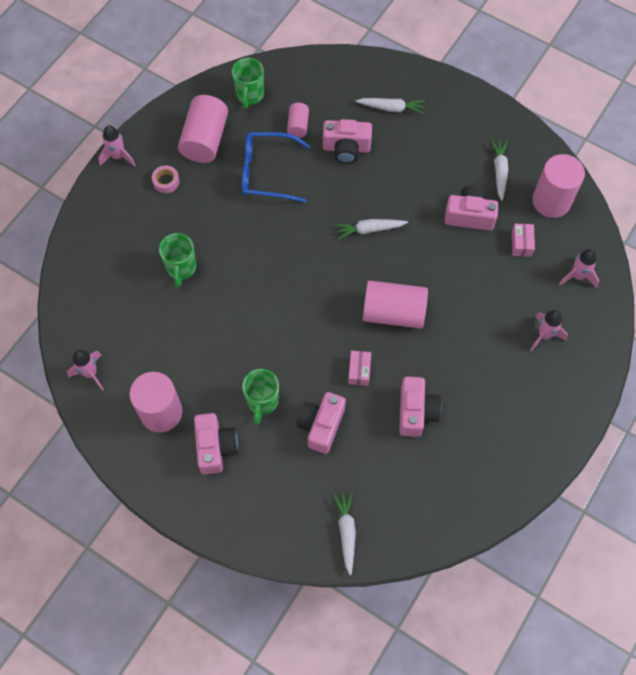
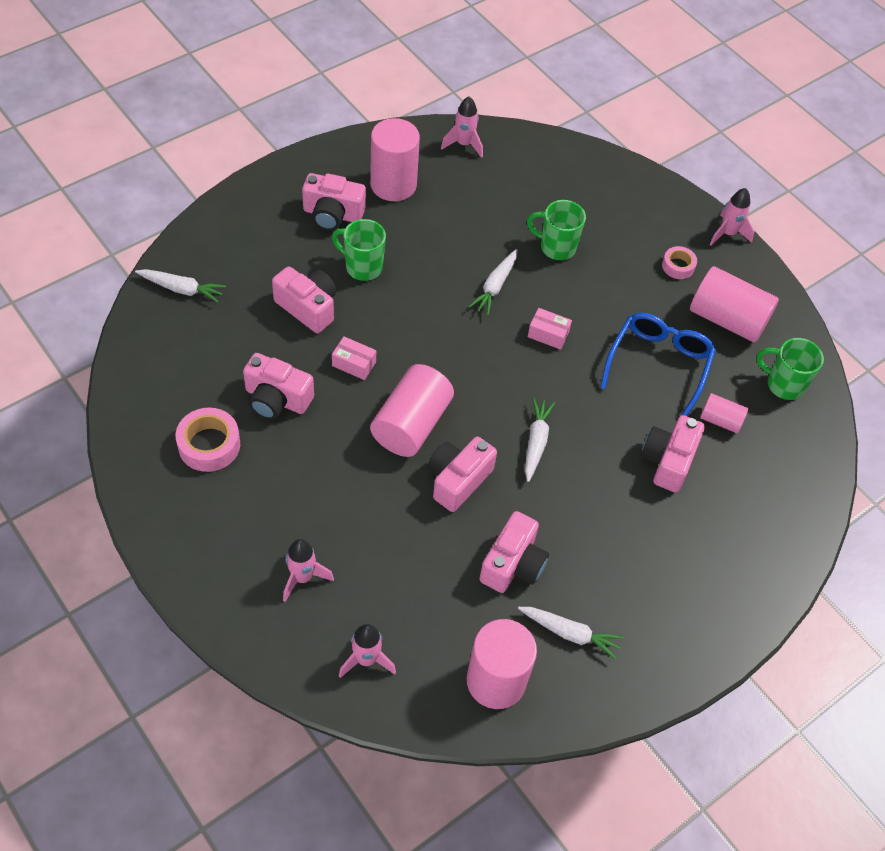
camera: 105 degrees right, 10 degrees down
white carrot [356,98,425,114] -> white carrot moved to [469,249,517,316]
pink box [512,224,535,257] -> pink box moved to [528,308,572,350]
none -> pink tape [176,408,240,472]
none -> pink camera [428,437,497,512]

